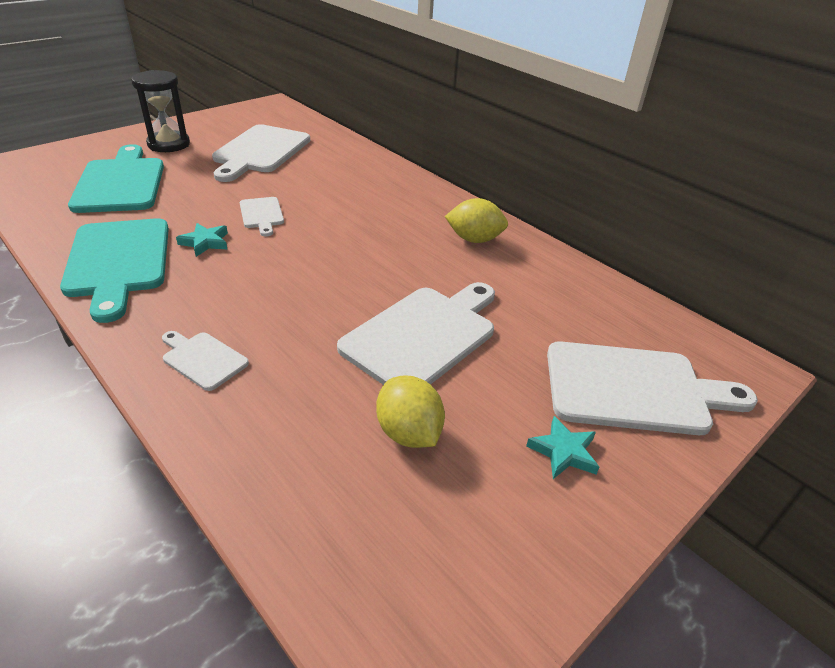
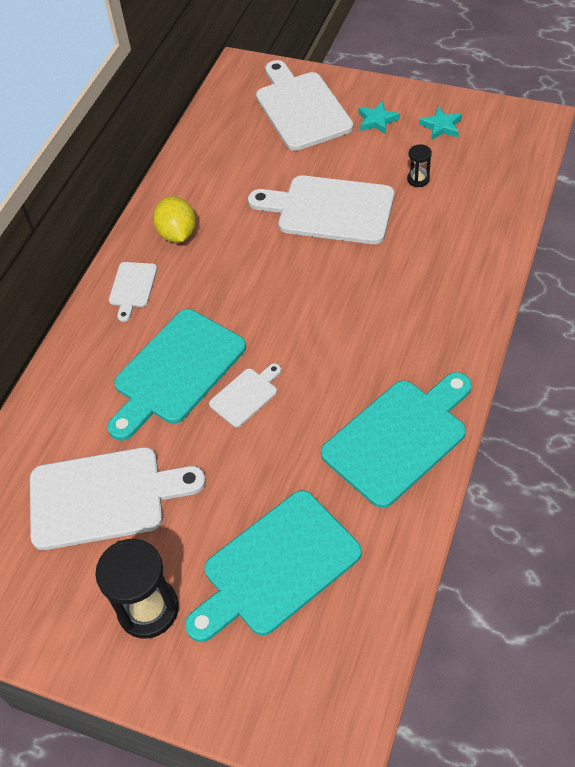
camera: 110 degrees left, 15 degrees up
white cutting board [162,331,249,391] -> white cutting board moved to [109,262,157,322]
turquoise star [176,223,228,257] -> turquoise star moved to [419,107,462,140]
yellow lemon [376,376,445,448] -> black hourglass [407,144,432,187]
none -> turquoise cutting board [107,309,246,440]

